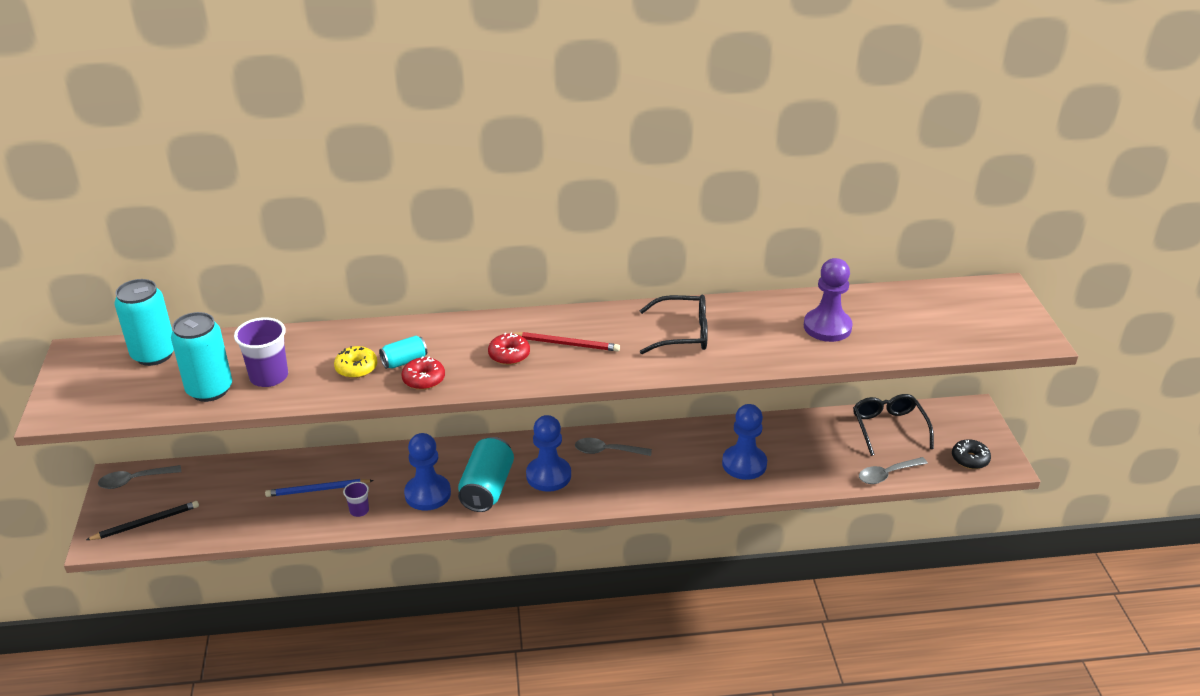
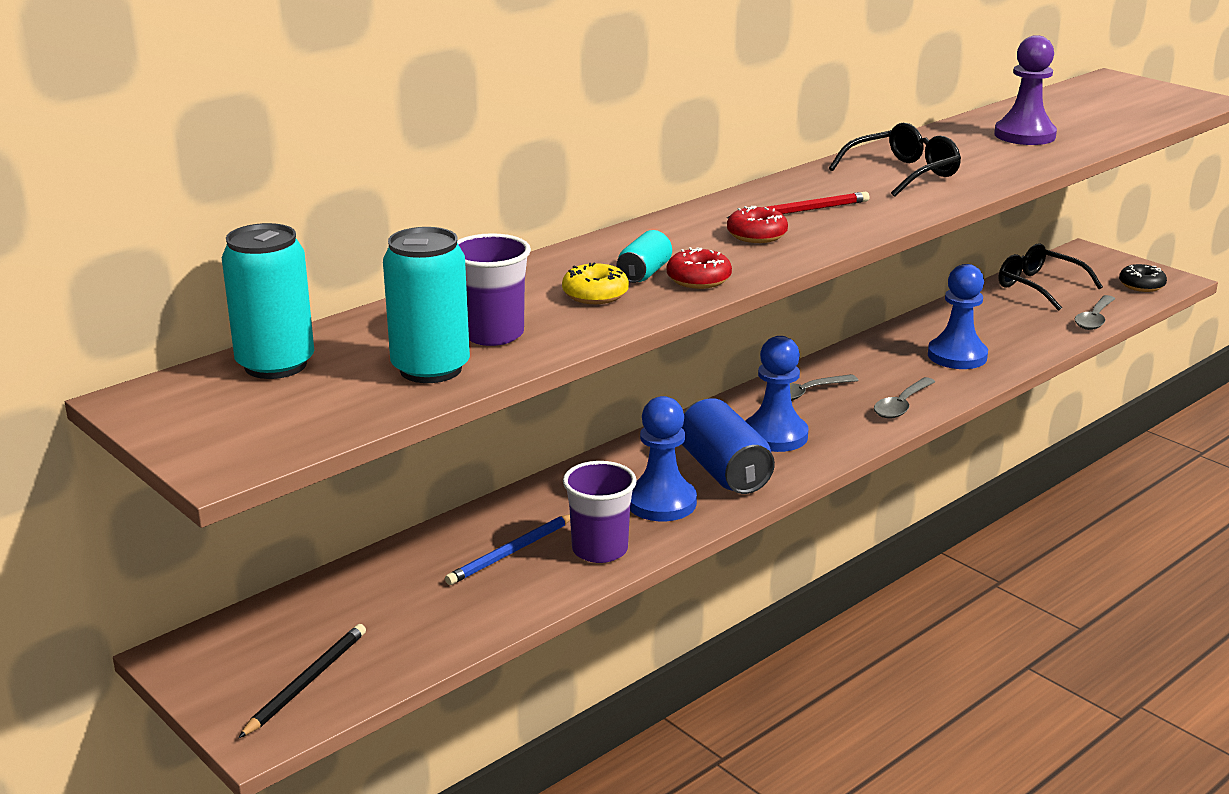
camera: 35 degrees left, 10 degrees down
grey spoon [98,465,181,489] -> grey spoon moved to [874,377,935,419]
purple cup [343,482,369,517] -> purple cup [563,461,637,563], size x1.82
turquoise can [458,437,514,512] -> blue can [682,398,775,494]

